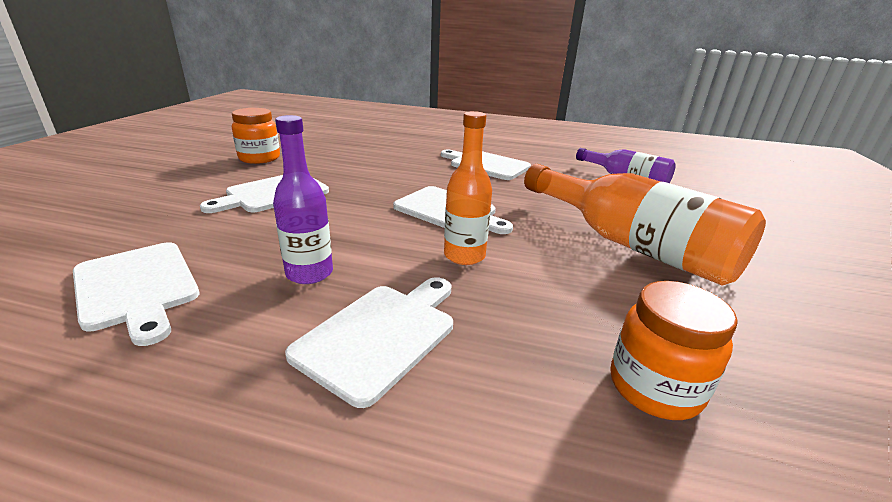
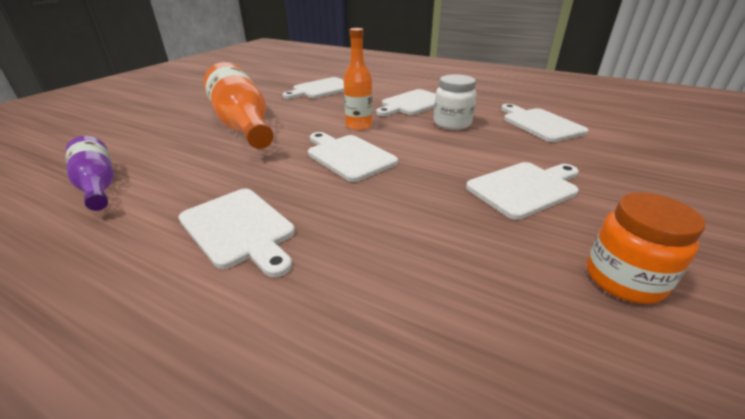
camera: 165 degrees left, 5 degrees up
purple bottle [273,115,333,284] -> white jar [434,74,477,130]
orange jar [610,281,738,420] -> white cutting board [282,77,344,99]

